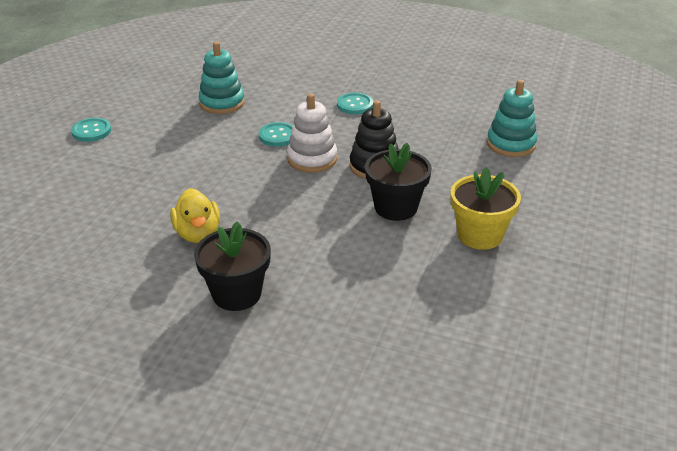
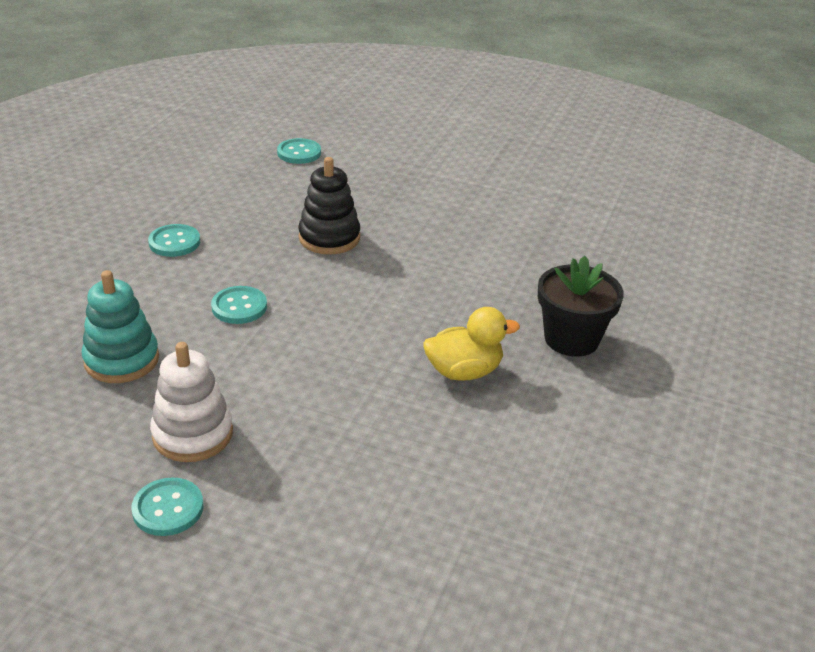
camera: 90 degrees left, 0 degrees up
white stacking toy [287,93,337,173] -> white stacking toy moved to [150,342,233,462]
black flower pot [365,143,432,221] -> none
yellow flower pot [451,167,521,250] -> none
turquoise stacking toy [487,80,537,157] -> turquoise button [277,138,321,164]

